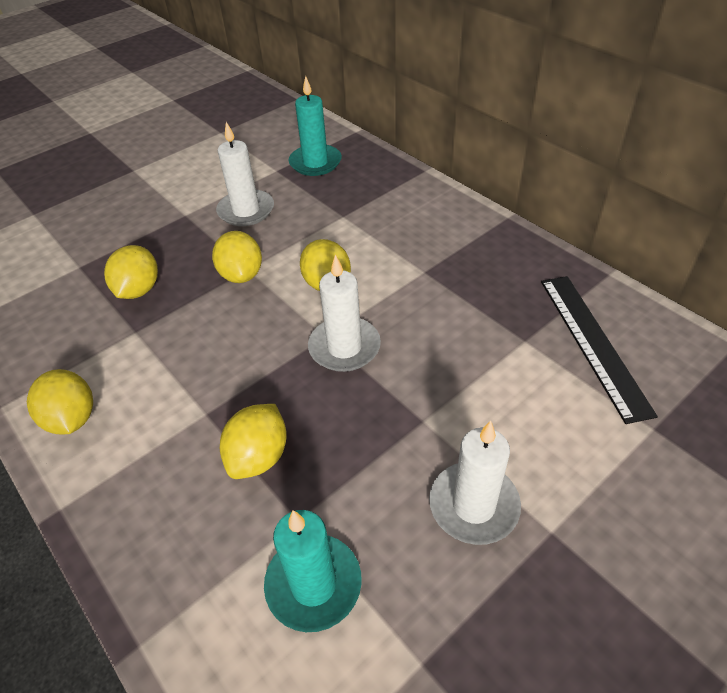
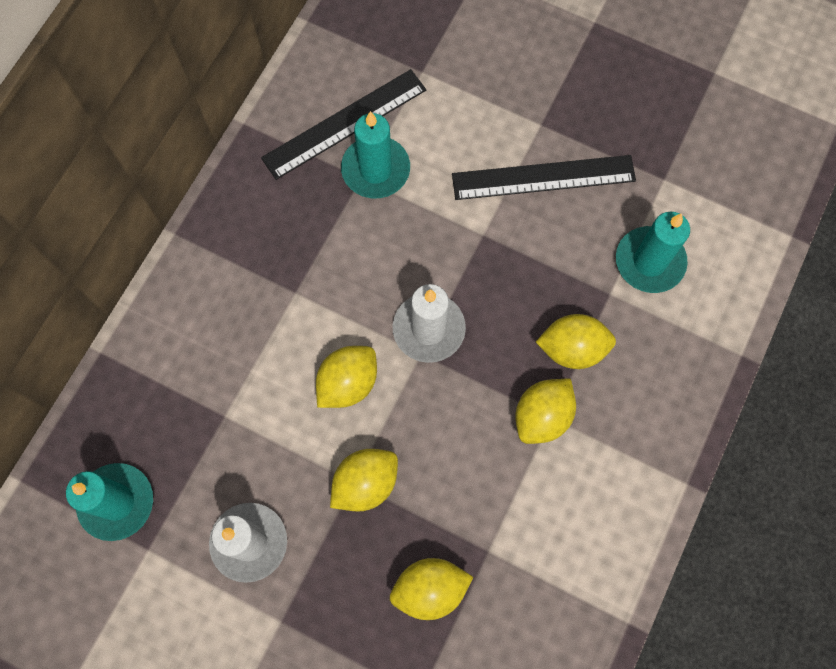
camera: 115 degrees left, 25 degrees up
yellow lemon [27,369,93,434] -> yellow lemon moved to [516,379,576,444]
white candle [429,420,521,545] -> black ruler [452,155,636,200]
none -> turquoise candle [341,111,410,198]

